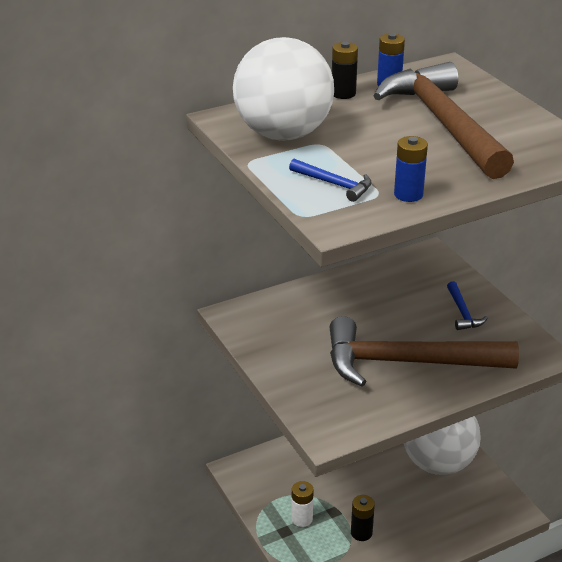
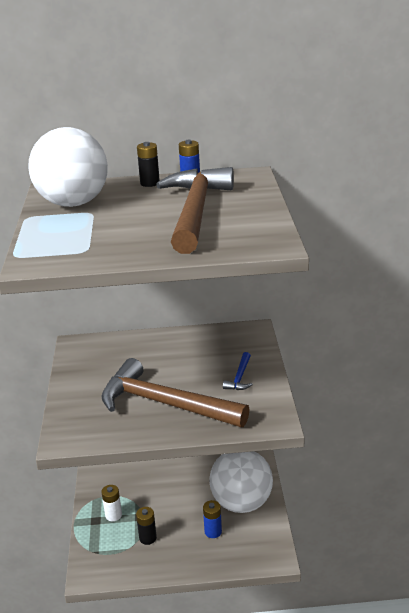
camera: 25 degrees right, 5 degrees down
blue hammer [289,159,372,202] -> none
blue battery [394,136,428,202] -> blue battery moved to [203,500,222,538]

